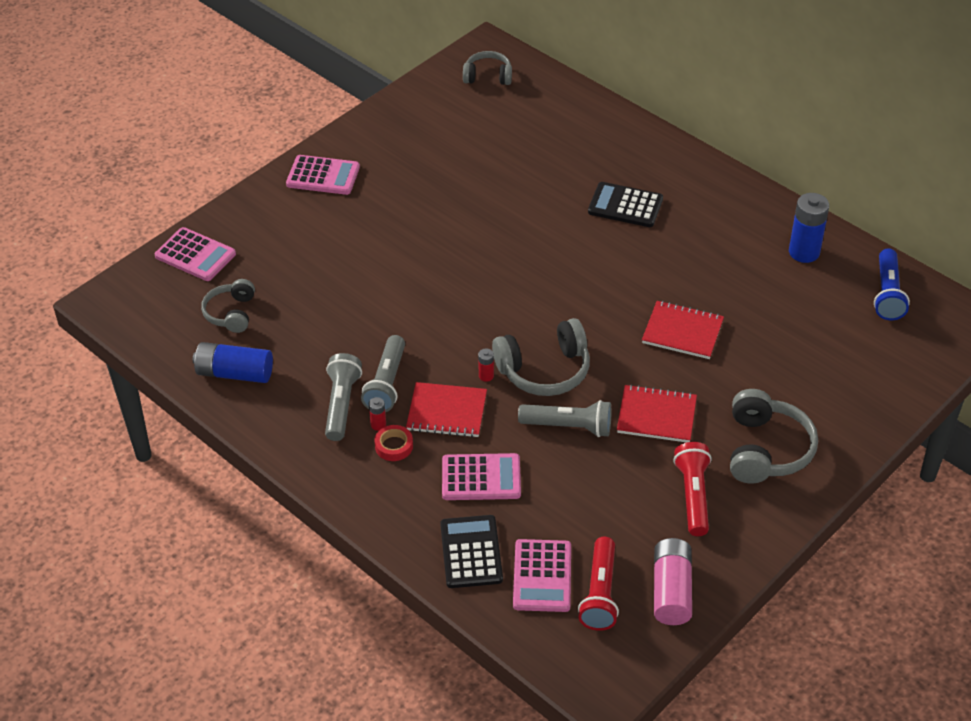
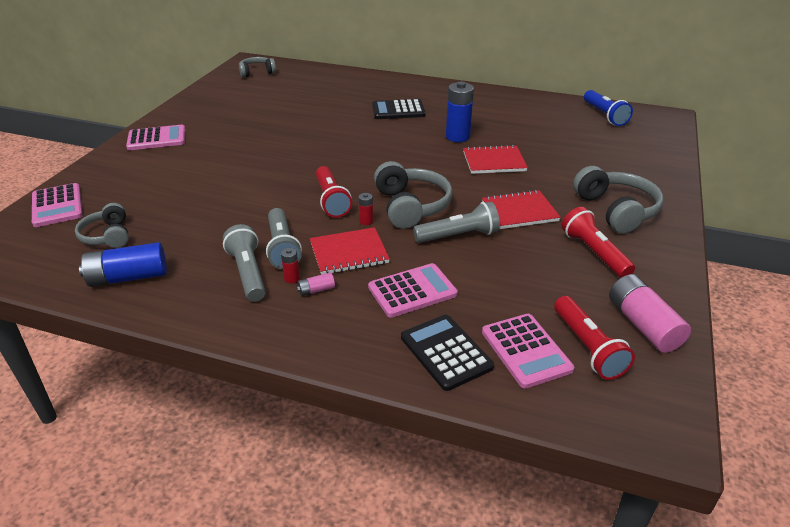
camera: 25 degrees left, 10 degrees down
pink calculator [155,227,236,281] -> pink calculator turned 60 degrees clockwise [32,183,83,227]
red tape [374,425,413,461] -> pink battery [297,273,335,296]
grey headphones [492,318,590,396] -> grey headphones turned 60 degrees counterclockwise [374,161,453,229]
blue battery [789,193,829,263] -> blue battery moved to [446,81,474,142]
none -> red flashlight [316,166,352,218]

